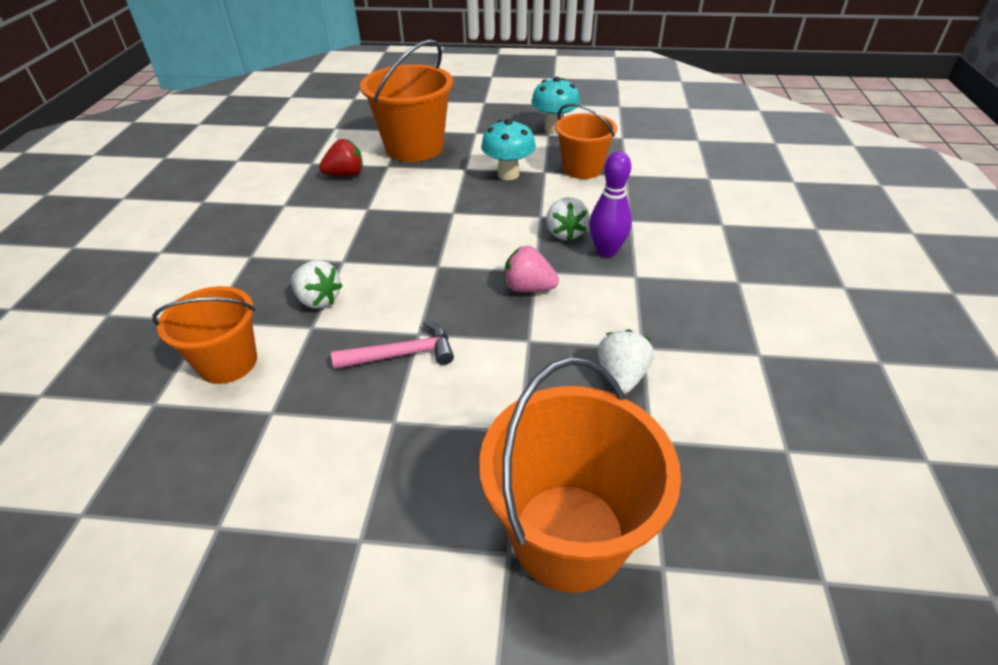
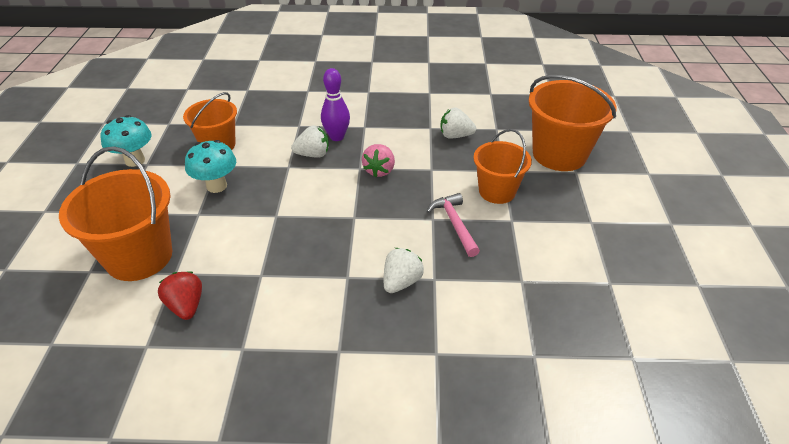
camera: 95 degrees left, 0 degrees up
orange bucket [152,286,257,384] -> orange bucket moved to [474,129,532,204]

